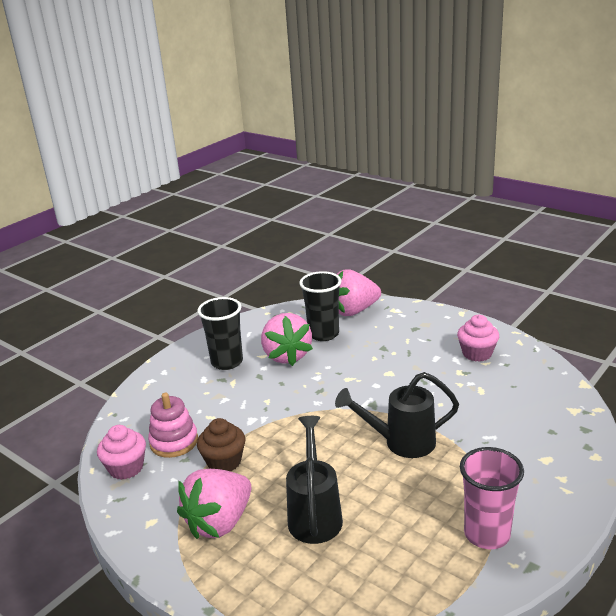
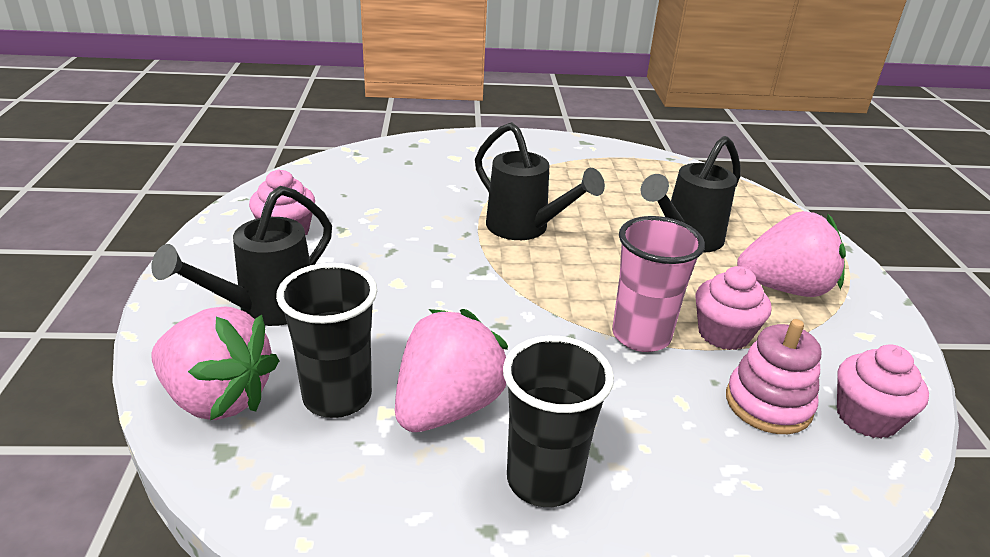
camera: 135 degrees left, 5 degrees up
brown cupcake [197,418,246,471] -> pink cupcake [695,266,772,350]
pink cup [460,447,524,549] -> pink cup moved to [612,216,705,352]
none -> black watering can [151,186,332,326]

